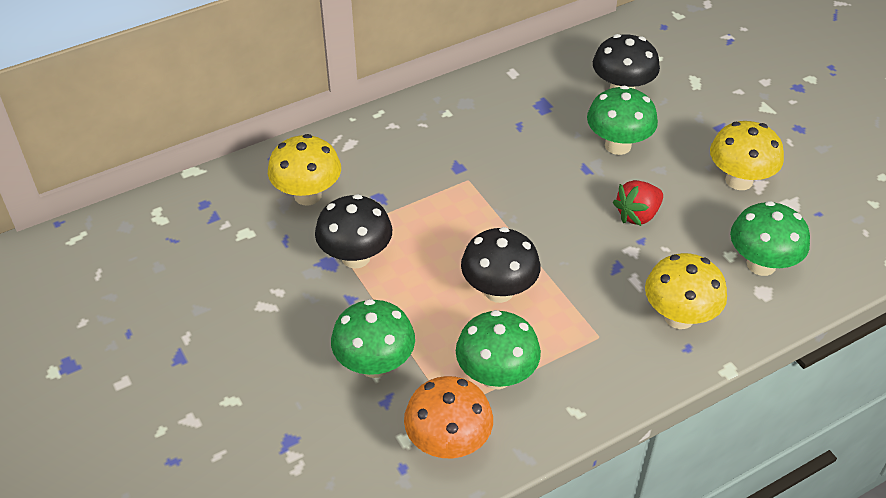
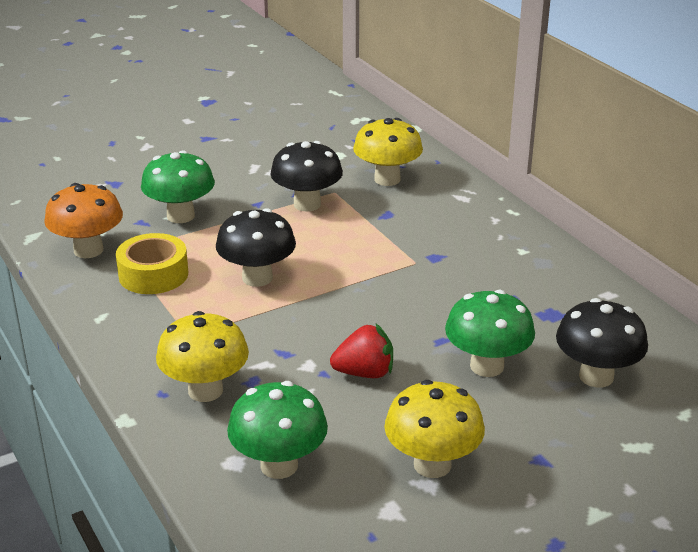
camera: 90 degrees right, 15 degrees down
green mushroom [456,310,541,389] -> yellow tape [116,233,188,294]
red strawberry [613,180,663,226] -> red strawberry turned 120 degrees clockwise [330,324,393,378]

